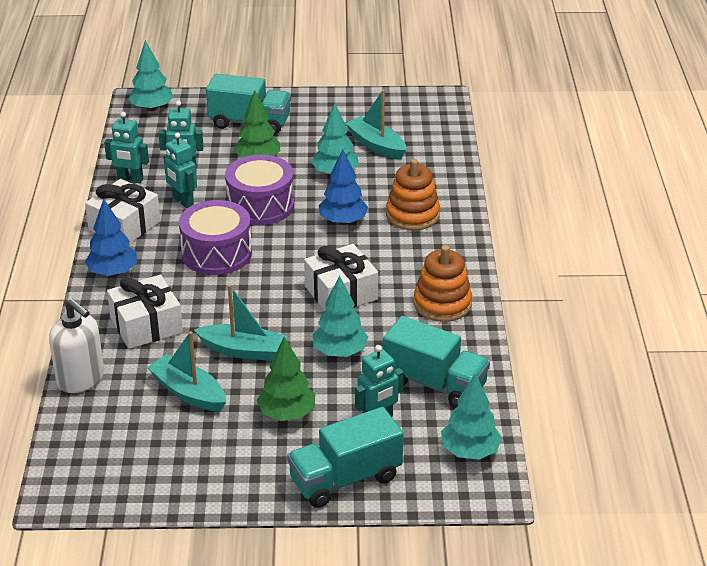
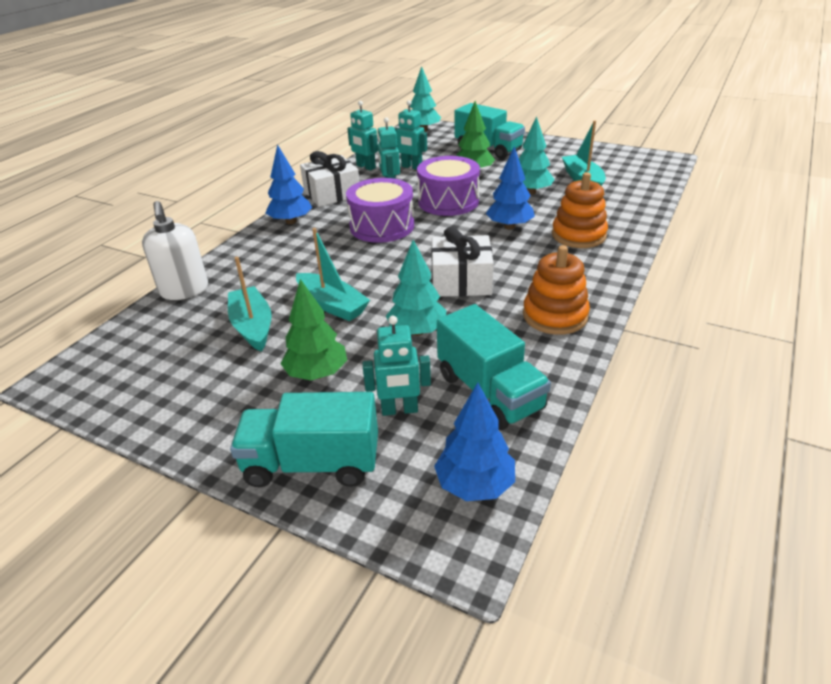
camera: 30 degrees right, 0 degrees up
white gift [107,275,183,349] -> none
turquoise tree [441,373,502,460] -> blue tree [434,382,515,501]

